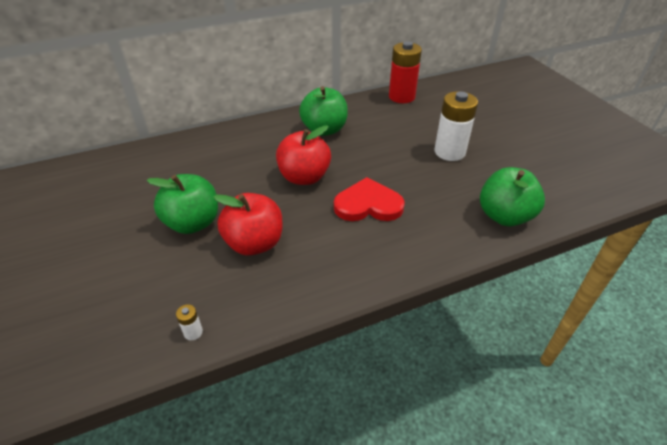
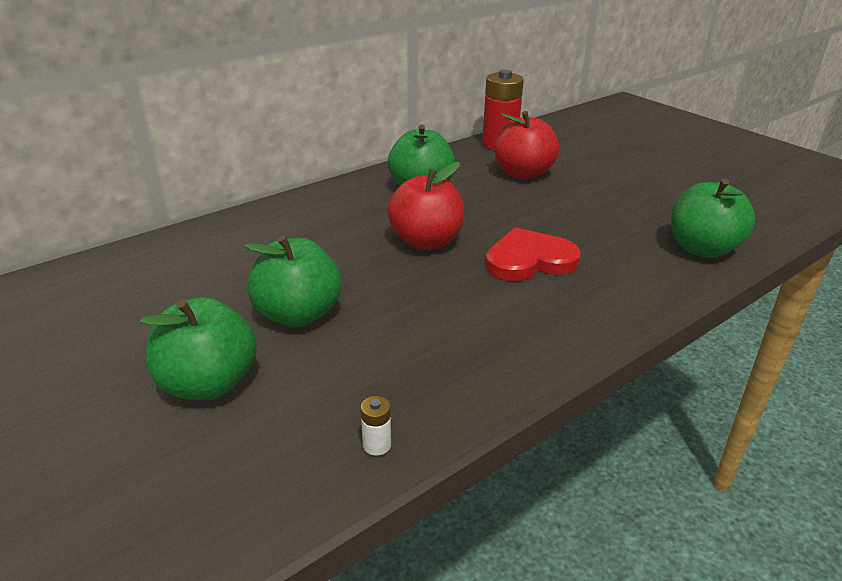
camera: 15 degrees left, 10 degrees down
red apple [213,193,282,256] -> red apple moved to [495,111,559,179]
white battery [434,91,478,161] -> none
none -> green apple [140,297,257,400]

